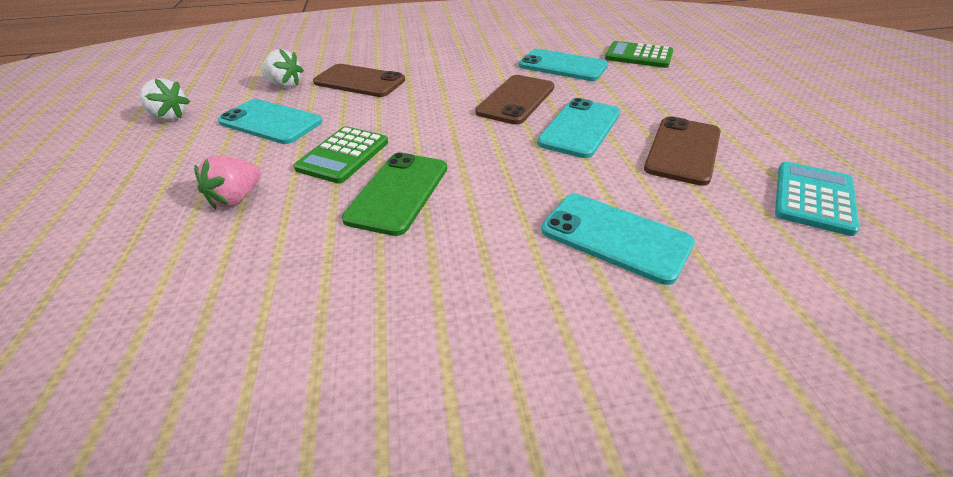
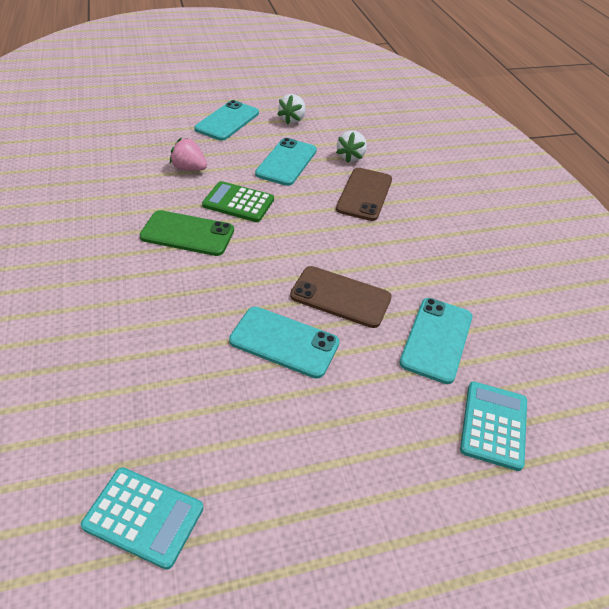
camera: 80 degrees right, 5 degrees up
turquoise phone [541,194,695,285] -> turquoise phone moved to [194,100,259,141]
green calculator [605,41,673,68] -> turquoise calculator [460,381,527,471]
brown phone [644,116,721,186] -> none

